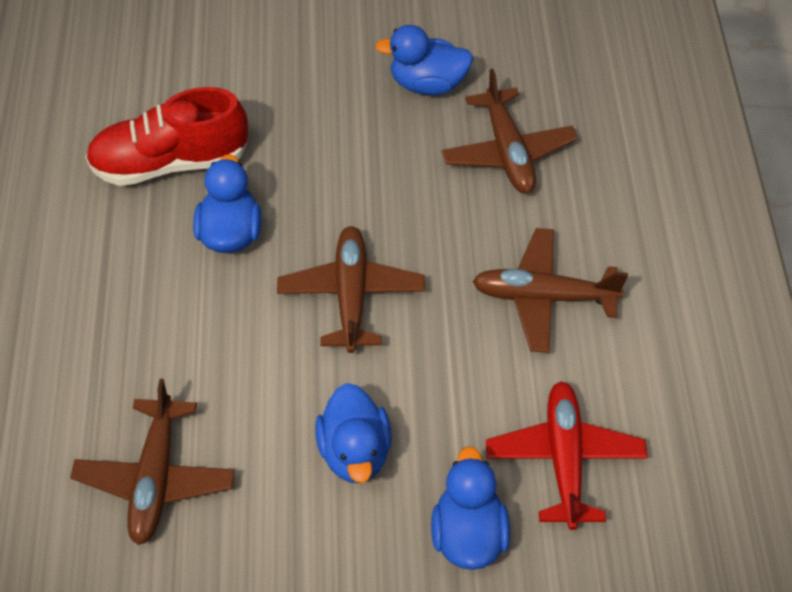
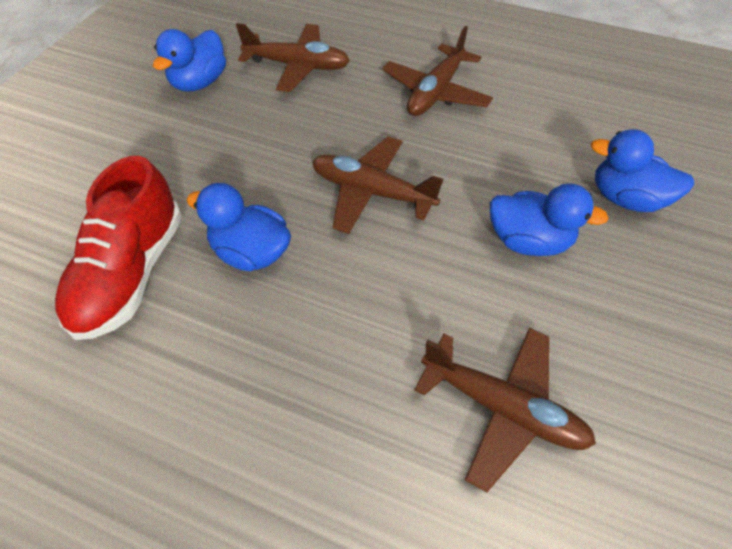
camera: 65 degrees left, 0 degrees up
red plane [486,381,647,530] -> none

